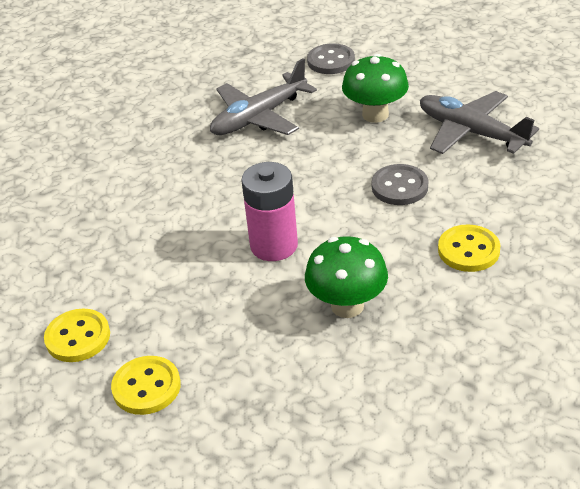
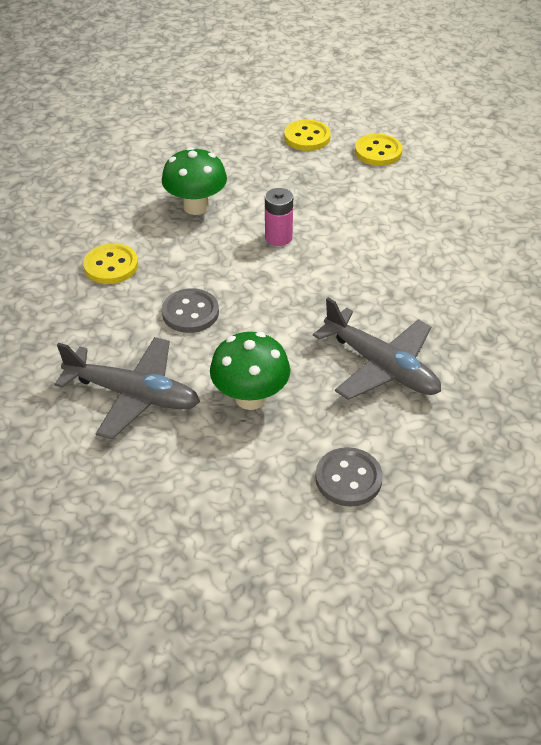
camera: 155 degrees right, 5 degrees up
grey plane [210,58,317,135] -> grey plane turned 105 degrees clockwise [313,298,441,400]
pink battery [241,162,298,261] -> pink battery [265,188,293,246], size x0.66

